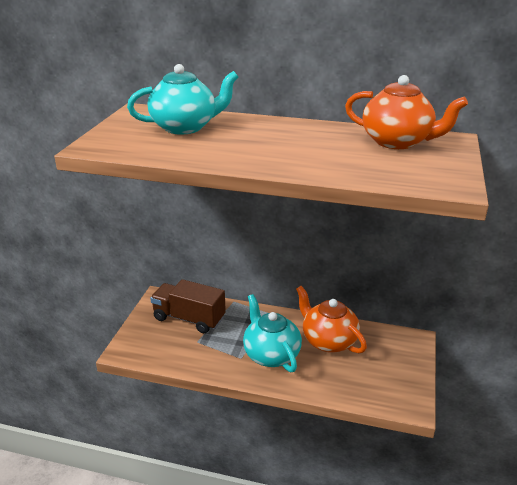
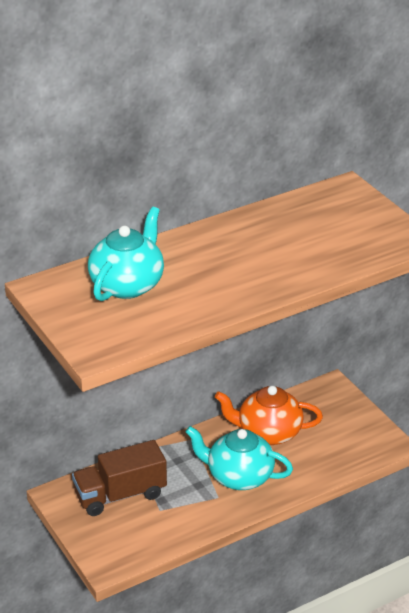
camera: 45 degrees left, 5 degrees up
orange teapot [345,75,468,149] -> none

